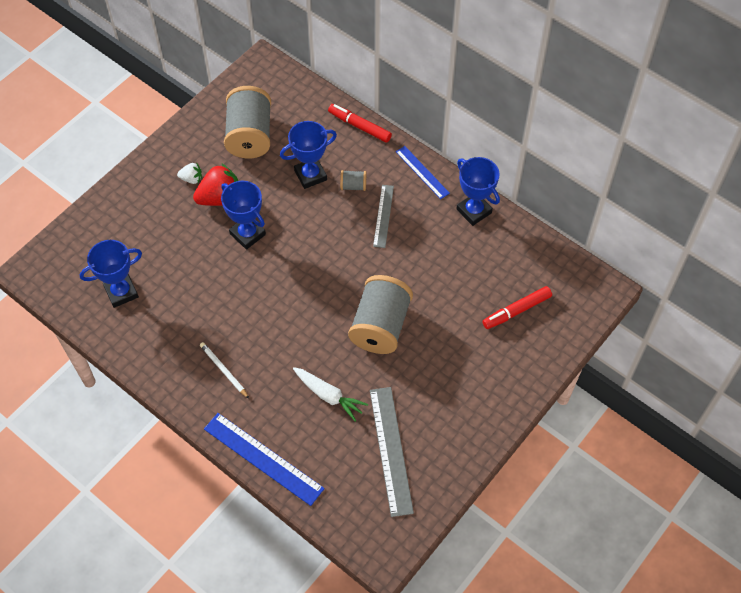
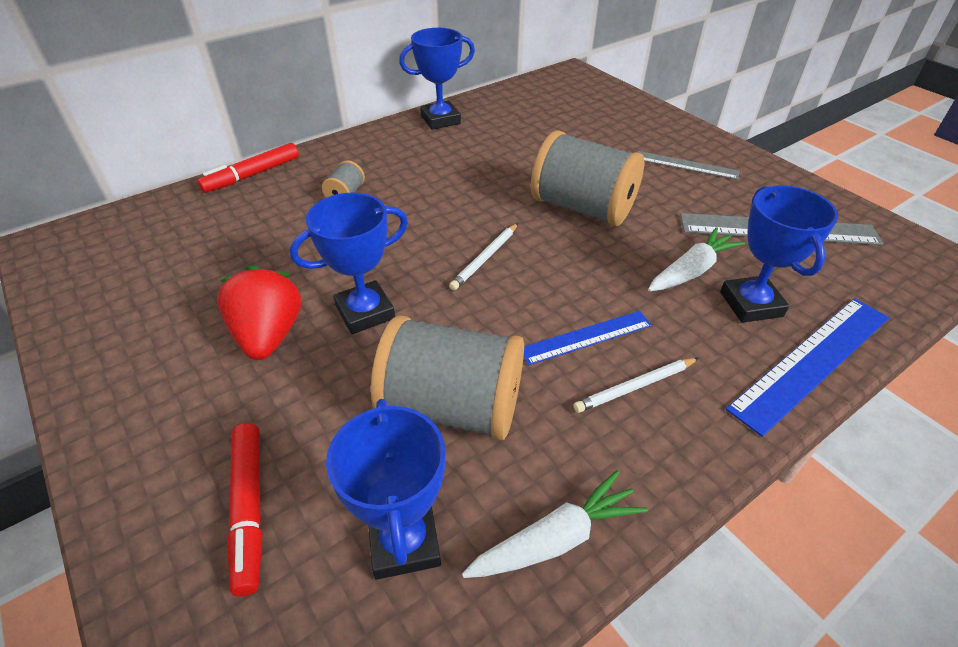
camera: 75 degrees left, 15 degrees down
white strawberry [177,163,202,184] -> none
grey spool [224,86,271,158] -> grey spool moved to [371,315,524,440]
blue trophy [280,121,337,189] -> blue trophy moved to [720,185,838,323]
grey ruler [373,185,394,248] -> grey ruler moved to [637,151,740,180]
blue ruler [396,146,450,199] -> blue ruler moved to [523,311,652,365]
red marker [482,286,552,329] -> red marker moved to [227,423,262,597]
none -> white pencil [449,223,518,290]
none -> white carrot [462,470,648,578]

